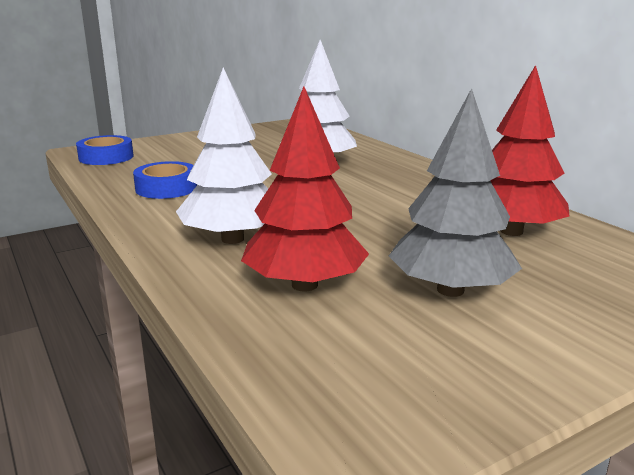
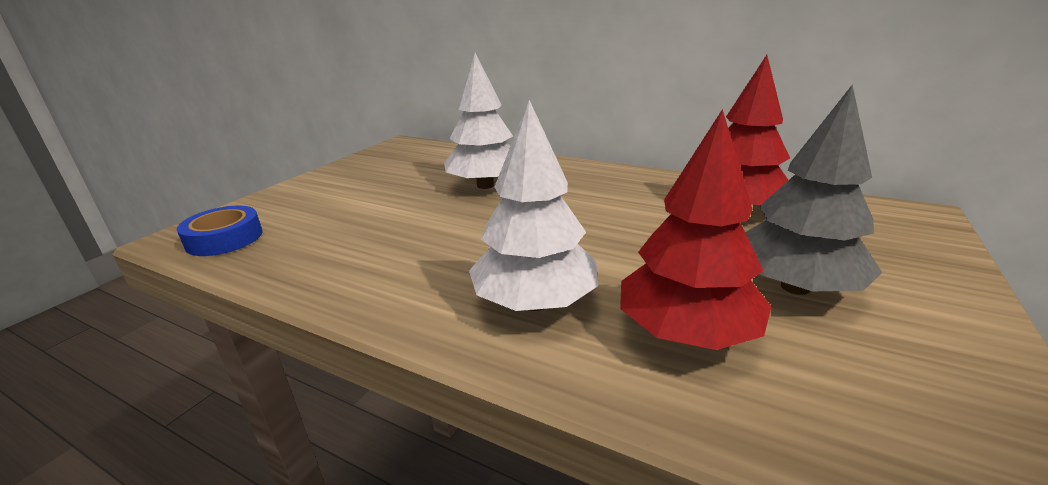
camera: 30 degrees left, 5 degrees up
blue tape [133,161,198,199] -> none

